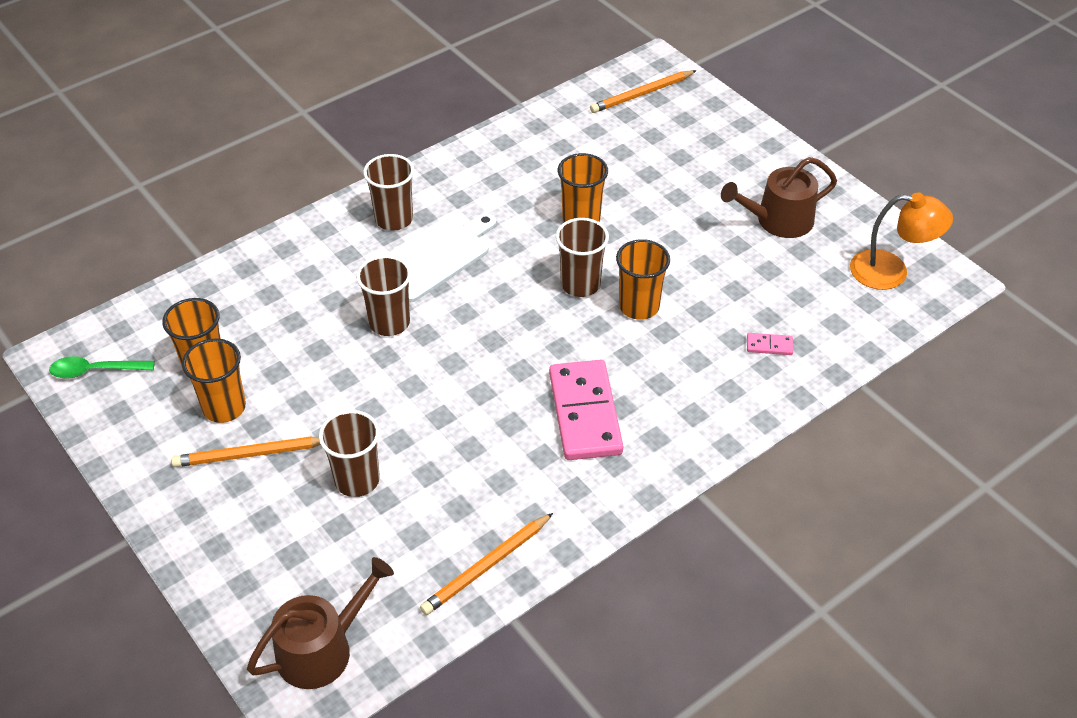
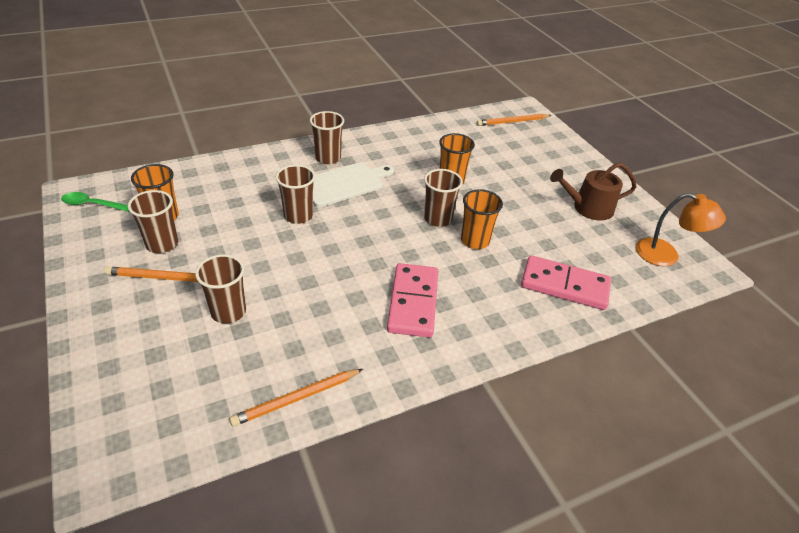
camera: 10 degrees right, 5 degrees down
orange cup [182,338,246,423] -> brown cup [128,190,178,253]
brown watering can [247,557,394,689] -> none
pink domino [747,333,793,355] -> pink domino [521,255,611,310], size x2.44

